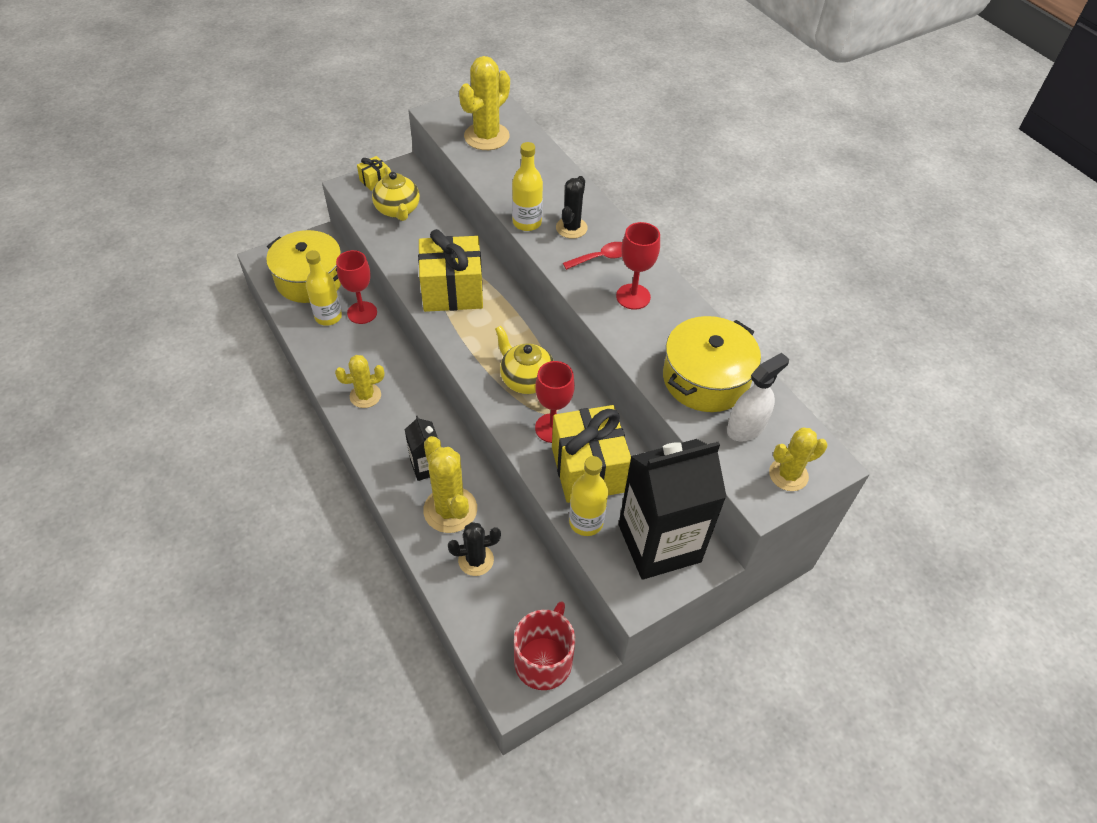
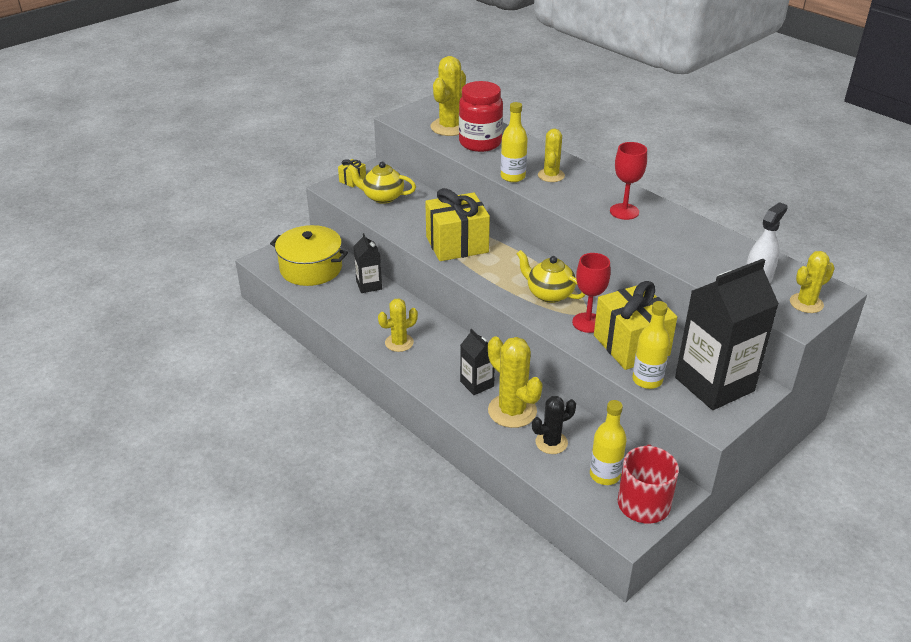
camera: 10 degrees left, 15 degrees down
yellow bottle [306,250,342,326] -> yellow bottle moved to [590,400,627,485]
red goblet [336,250,377,324] -> black carton [353,233,382,293]
yellow teapot [372,167,420,221] -> yellow teapot turned 135 degrees clockwise [347,162,416,204]
black cactus [556,176,588,239] -> yellow cactus [538,129,565,182]
red spoon [563,242,622,270] -> none
yellow pot [663,316,761,412] -> none
none -> red jar [459,81,503,152]

